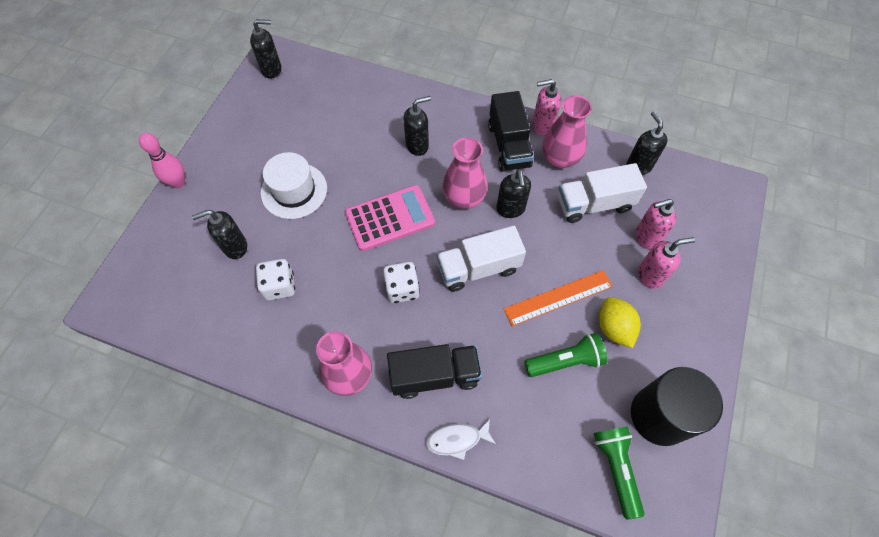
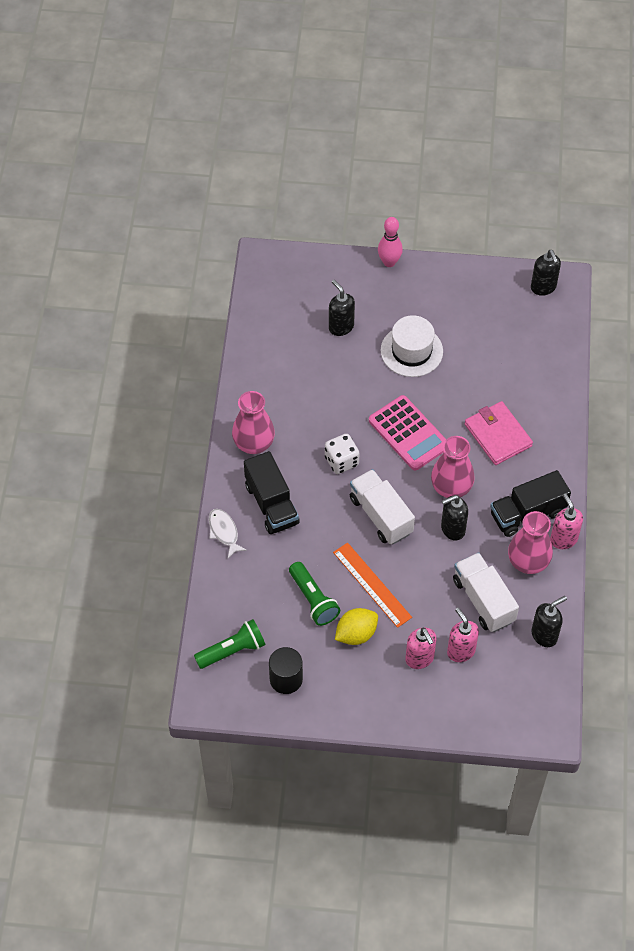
camera: 75 degrees right, 5 degrees down
white dice [256,259,295,300] -> none
black soap dispenser [403,96,431,156] -> pink wallet [465,401,533,465]
black cylinder [631,367,723,446] -> black cylinder [269,647,303,694], size x0.63

